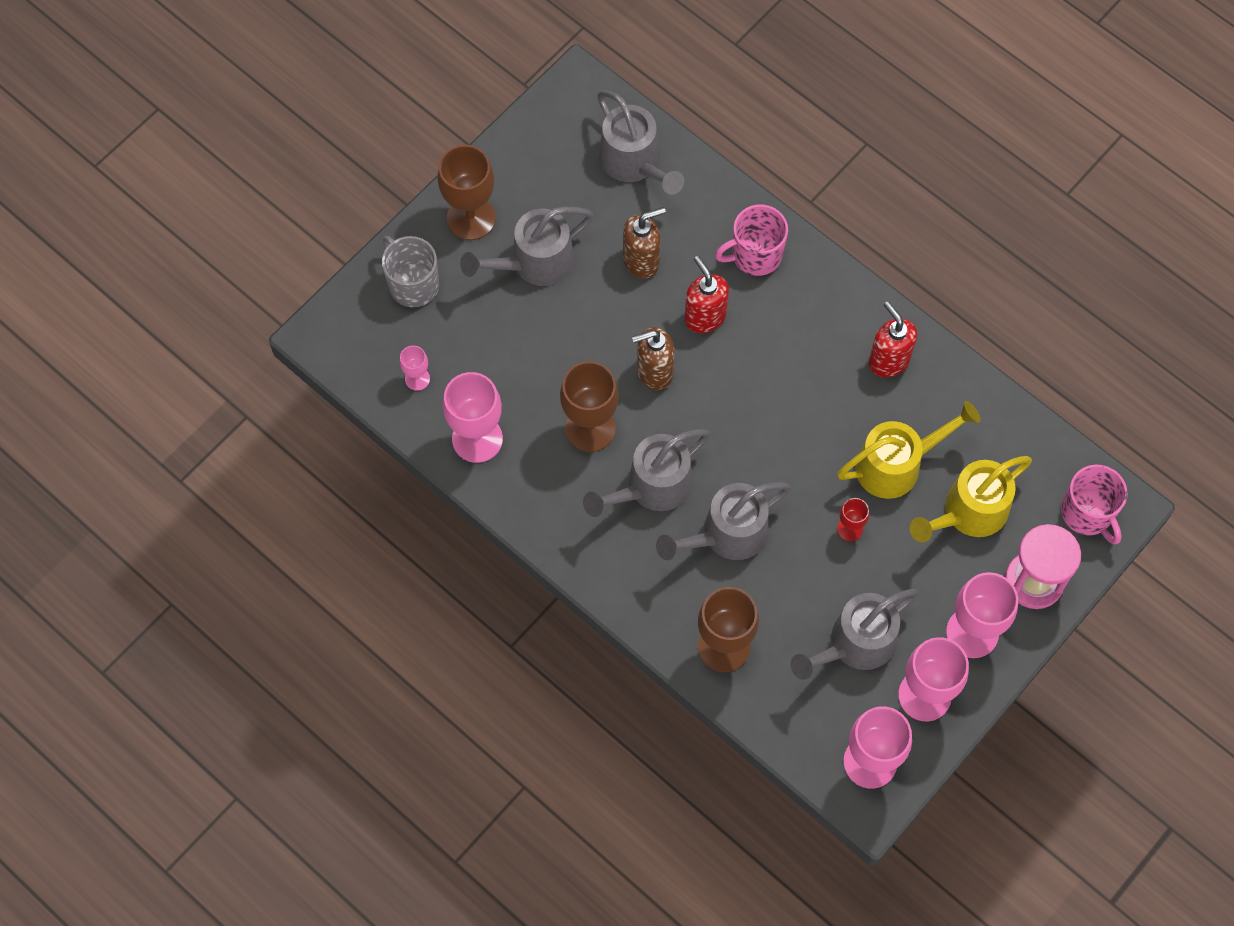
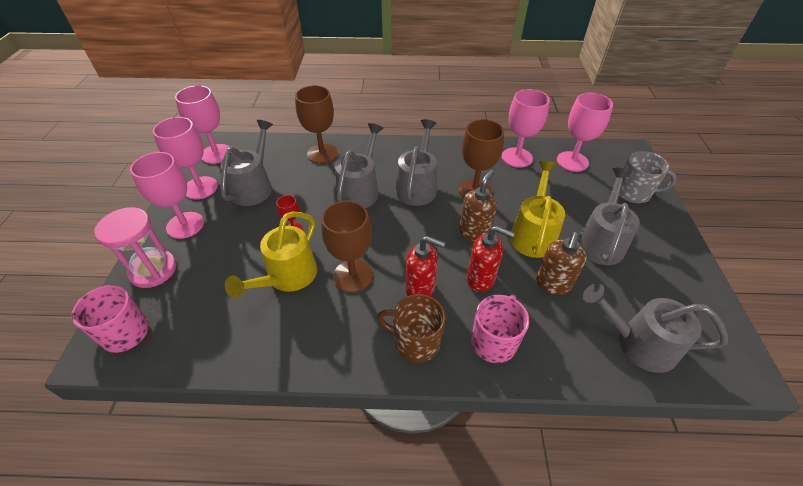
camera: 140 degrees right, 20 degrees down
pink goblet [400,346,430,391] -> pink goblet [557,93,613,172], size x2.01
brown goblet [438,145,496,240] -> brown goblet moved to [321,201,373,293]
red soap dispenser [869,301,917,377] -> red soap dispenser moved to [406,236,446,297]
yellow watering can [910,456,1032,542] -> yellow watering can moved to [510,161,565,258]
none -> brown mug [377,294,446,363]

